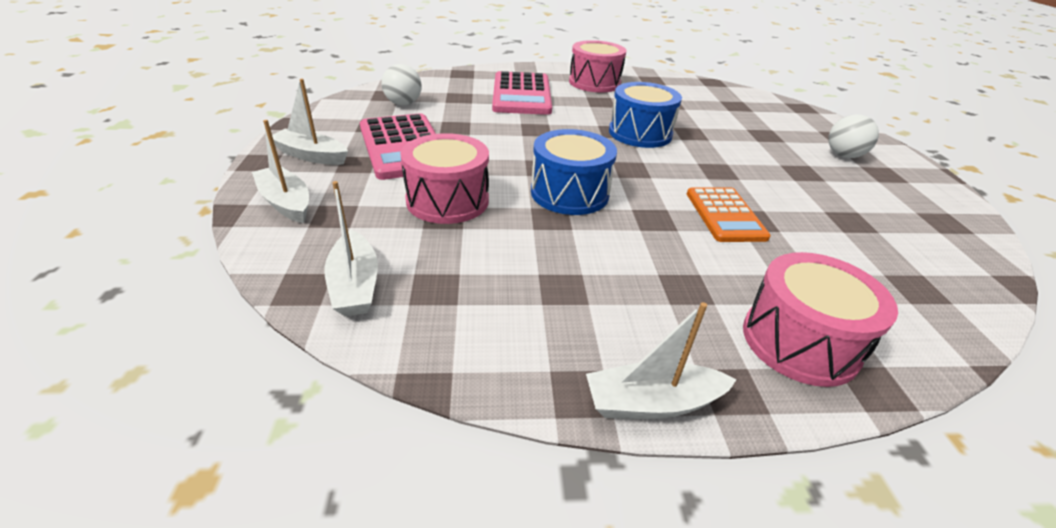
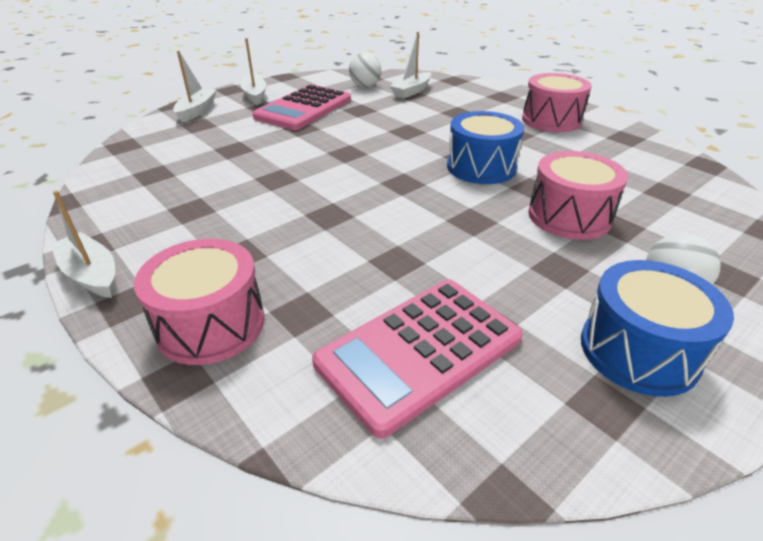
camera: 55 degrees right, 0 degrees up
white boat [324,181,378,316] -> white boat moved to [390,32,431,99]
pink drum [400,133,489,224] -> pink drum moved to [528,151,628,240]
pink calculator [492,71,552,115] -> pink calculator moved to [312,279,523,439]
blue drum [531,129,617,215] -> blue drum moved to [581,260,734,397]
orange calculator [687,187,771,242] -> none

